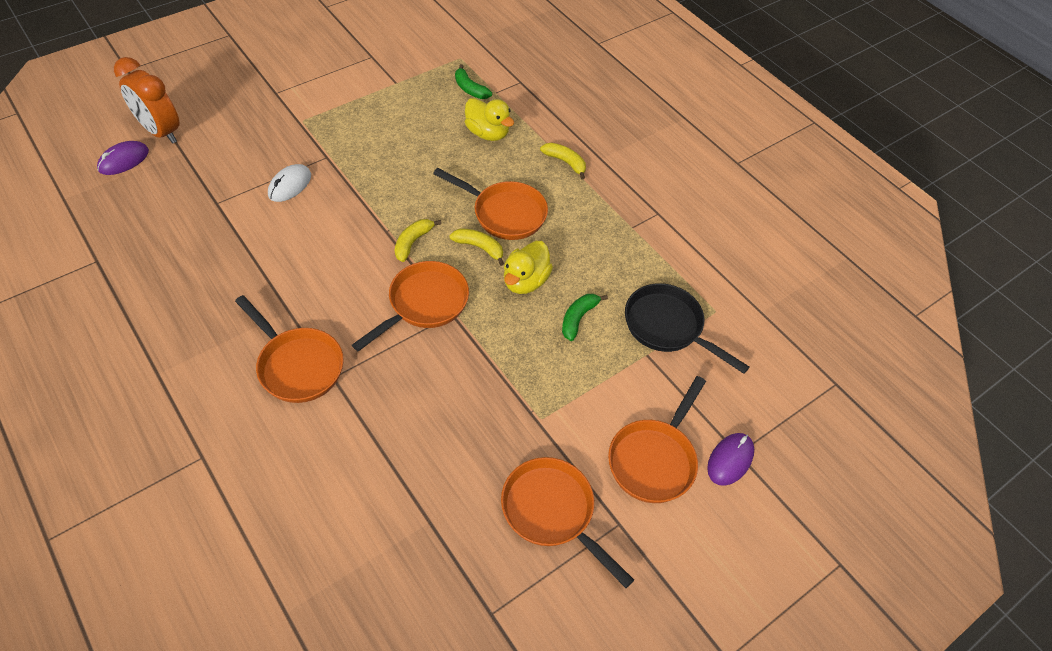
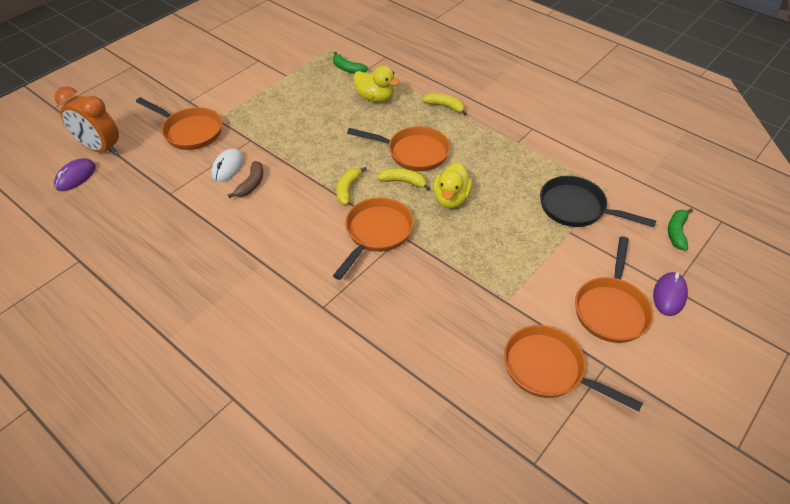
camera: 10 degrees left, 5 degrees down
orange pan [235,295,344,403] -> orange pan moved to [136,97,222,150]
green banana [562,294,608,341] -> green banana moved to [668,208,693,250]
none -> brown banana [228,161,263,198]

